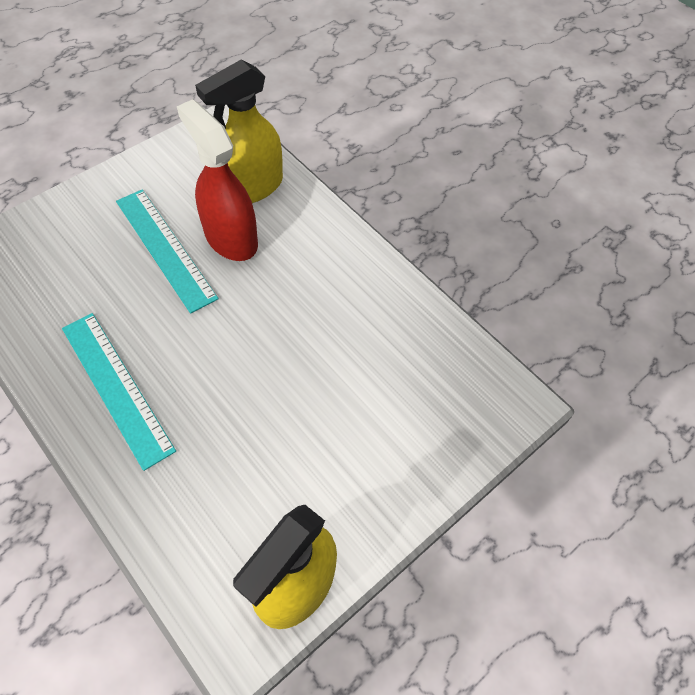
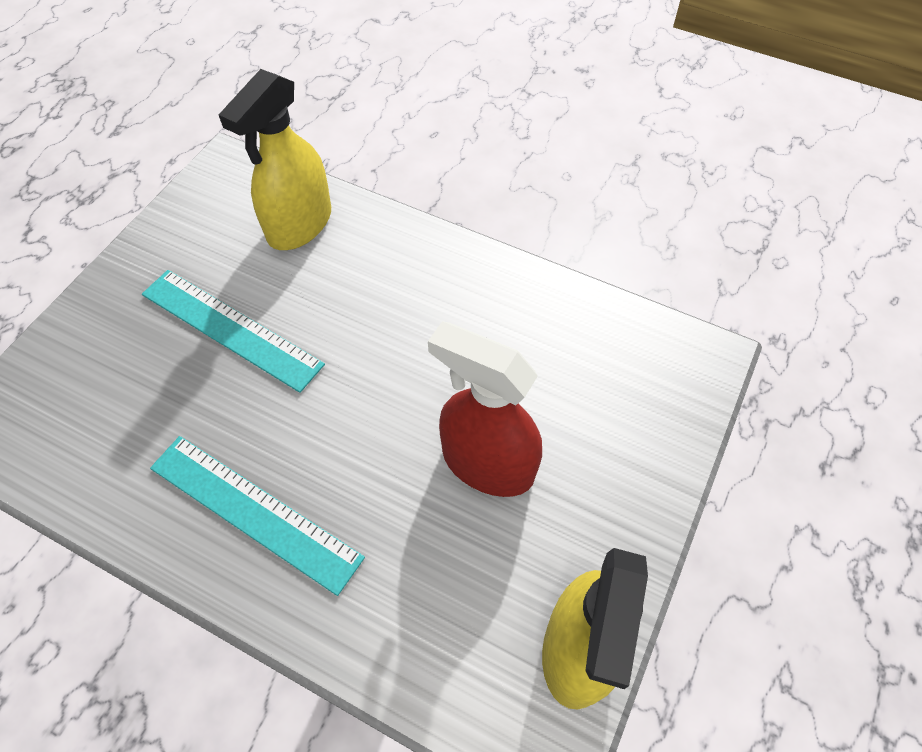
camera: 20 degrees left, 0 degrees up
red spray bottle [177,99,258,261] -> red spray bottle moved to [428,321,542,497]

